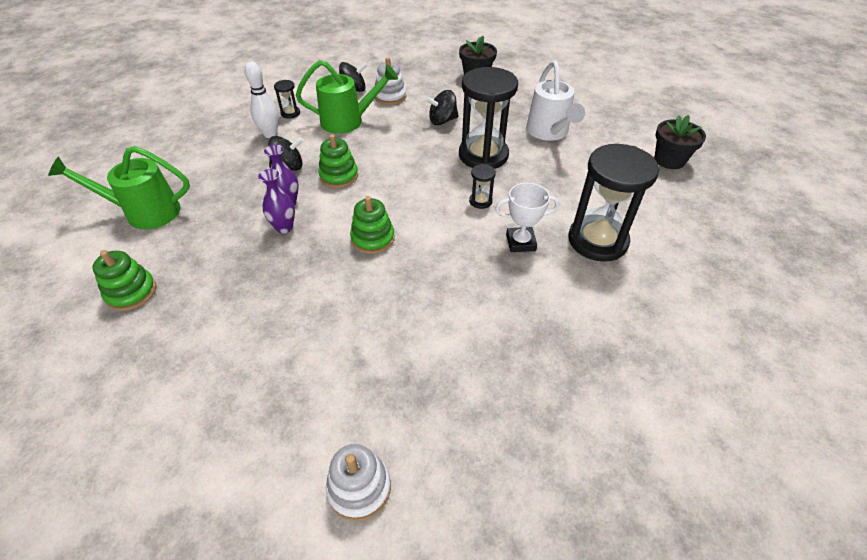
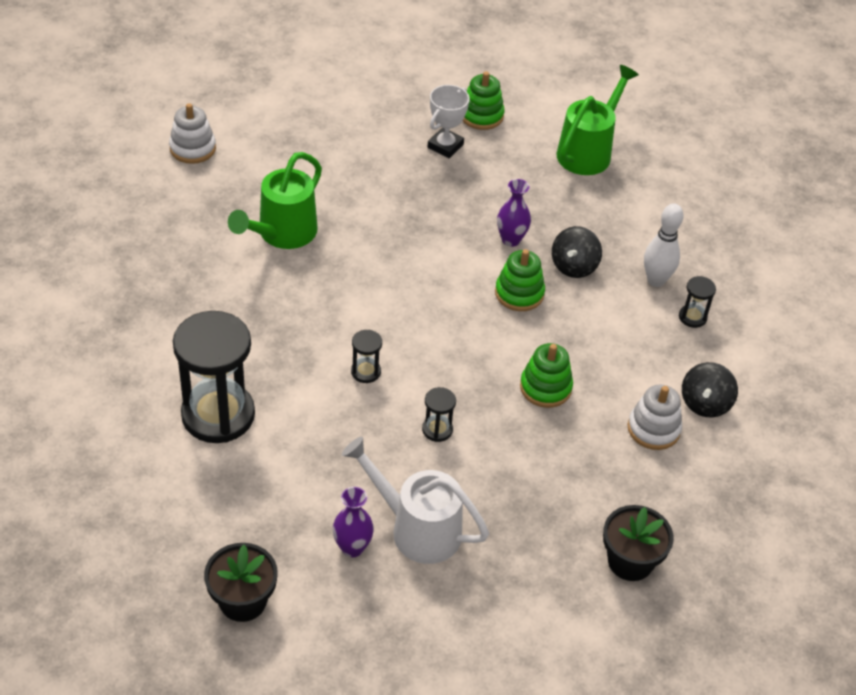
camera: 125 degrees right, 0 degrees up
purple vase [258,169,295,233] -> purple vase moved to [333,487,374,557]
green watering can [296,60,398,134] -> green watering can moved to [228,152,322,249]
green stacking toy [350,196,395,254] -> green stacking toy moved to [520,343,573,408]
black spinning top [426,90,459,125] -> none
black hourglass [459,67,518,169] -> black hourglass [422,387,456,442], size x0.42
white trophy [495,183,559,252] -> white trophy moved to [428,85,470,158]

